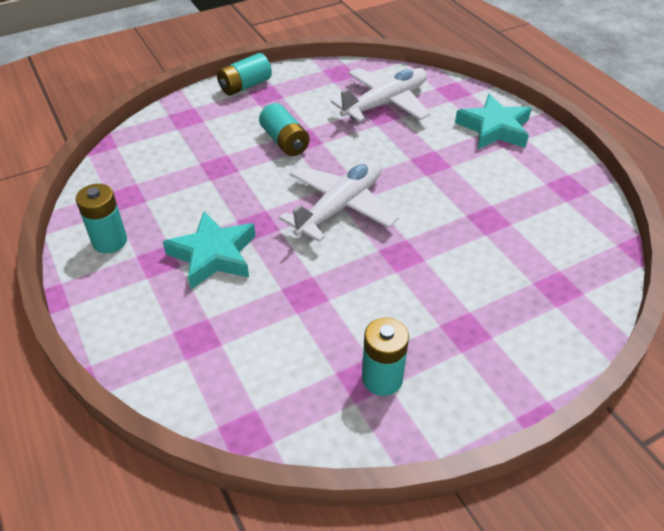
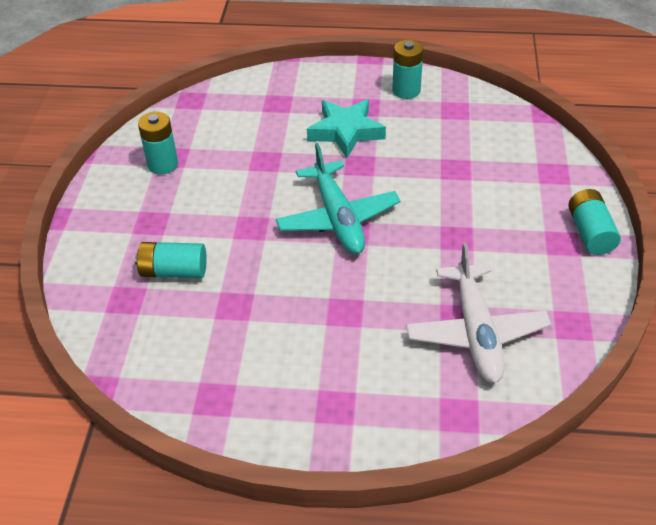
camera: 125 degrees right, 0 degrees up
turquoise battery [259,103,310,156] -> turquoise battery moved to [135,242,207,279]
white plane [279,159,398,242] -> turquoise plane [276,143,401,254]
turquoise star [455,94,532,149] -> none

